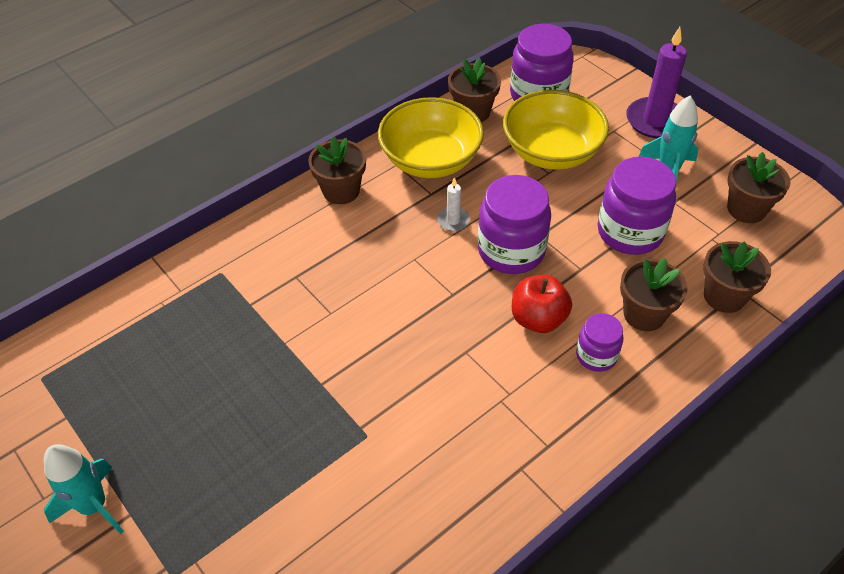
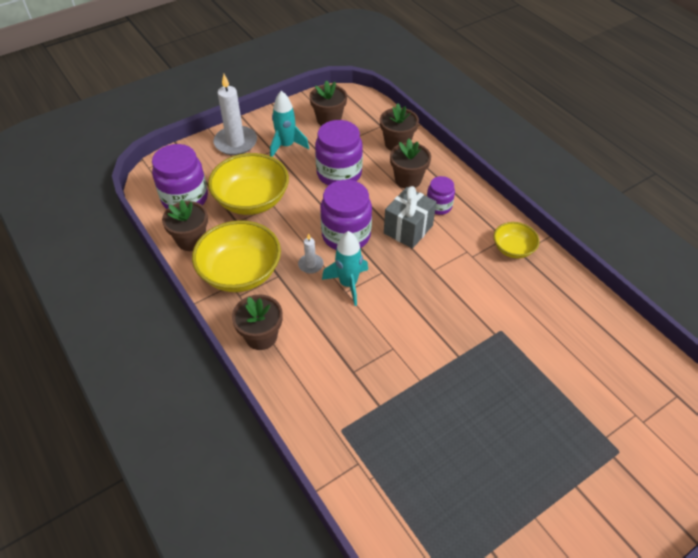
camera: 85 degrees left, 0 degrees up
turquoise rocket [44,444,124,534] -> turquoise rocket moved to [322,231,368,306]
red apple [512,275,572,333] -> grey gift [384,186,436,249]
purple candle [626,27,687,138] -> white candle [213,74,257,155]
none -> yellow bowl [494,222,540,258]

